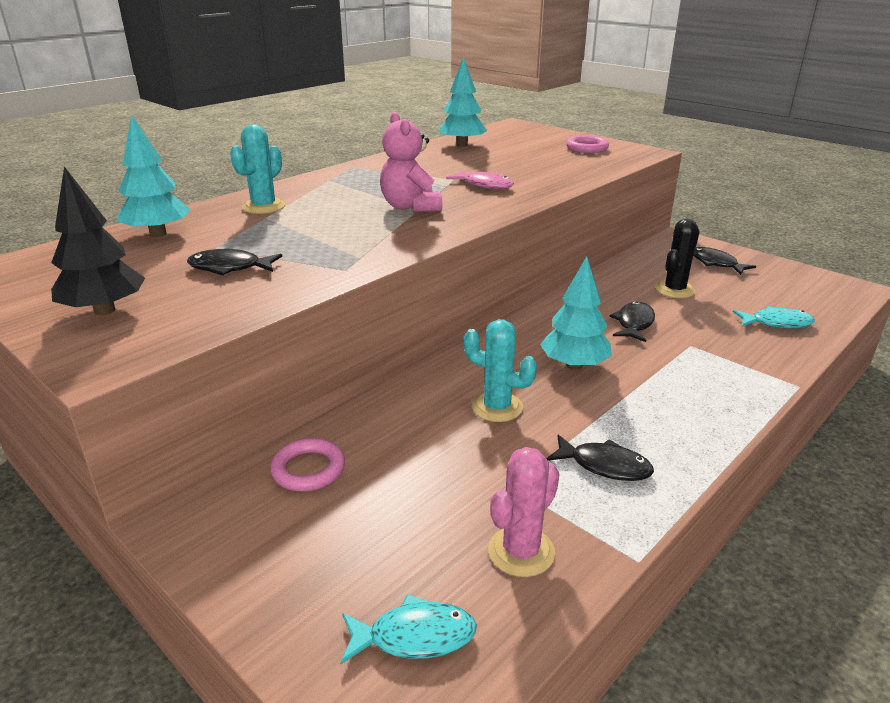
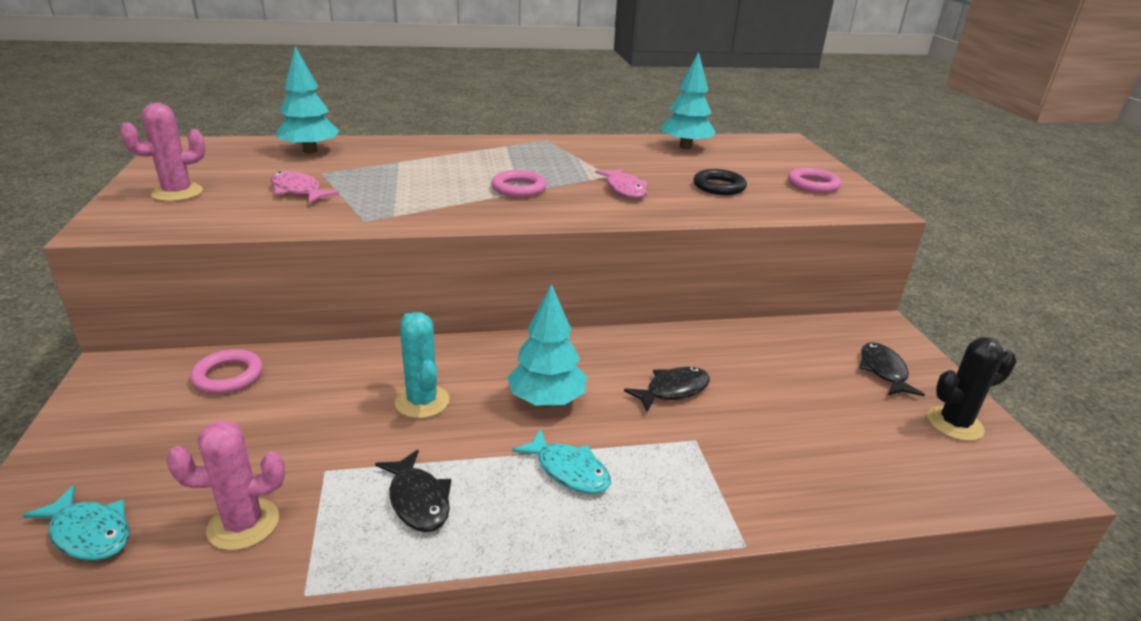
camera: 35 degrees right, 0 degrees up
black tree [51,166,145,315] -> pink cactus [120,103,205,202]
black fish [187,249,282,276] -> pink fish [271,171,339,203]
turquoise cactus [230,124,285,214] -> none
pink teddy bear [380,112,442,213] -> pink ring [491,170,547,197]
black cactus [655,219,700,298] -> black cactus moved to [927,337,1017,441]
turquoise fish [733,306,815,328] -> turquoise fish moved to [512,429,611,494]
none -> black ring [693,169,747,195]

